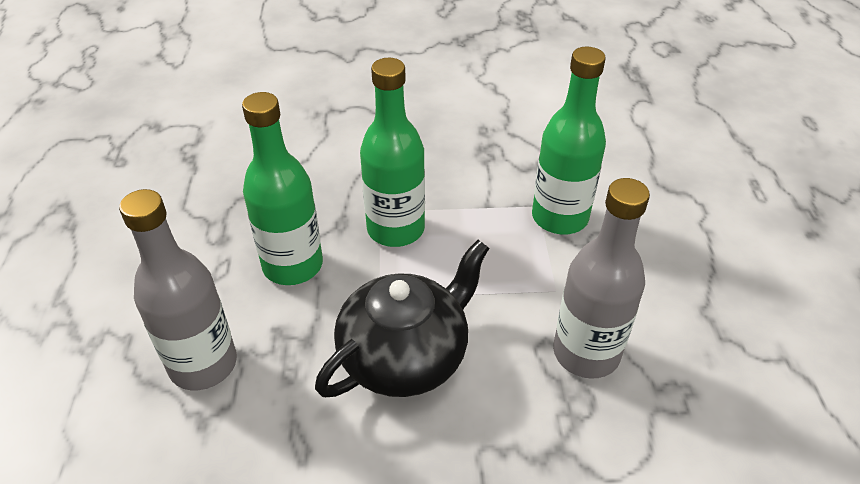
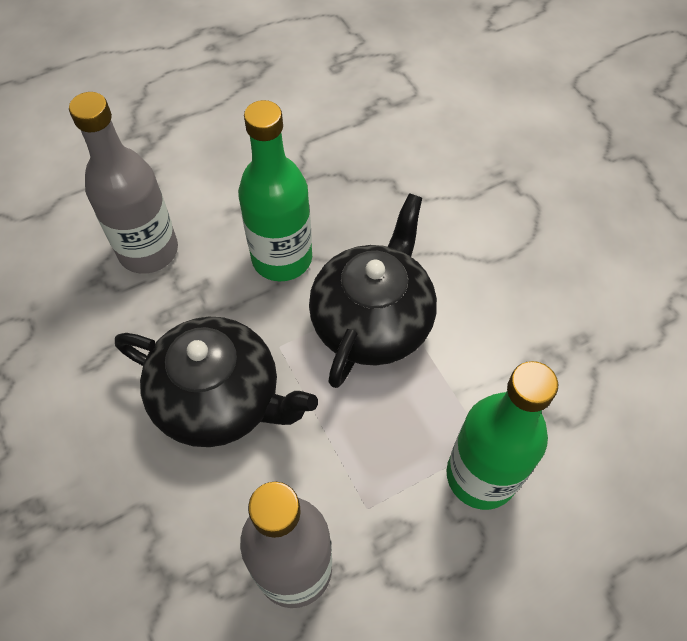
camera: 65 degrees right, 15 degrees up
green bottle [360,58,425,247] -> black teapot [309,193,437,388]

